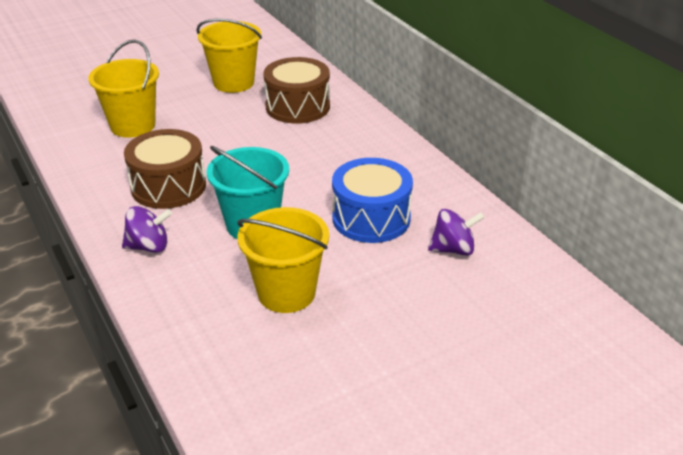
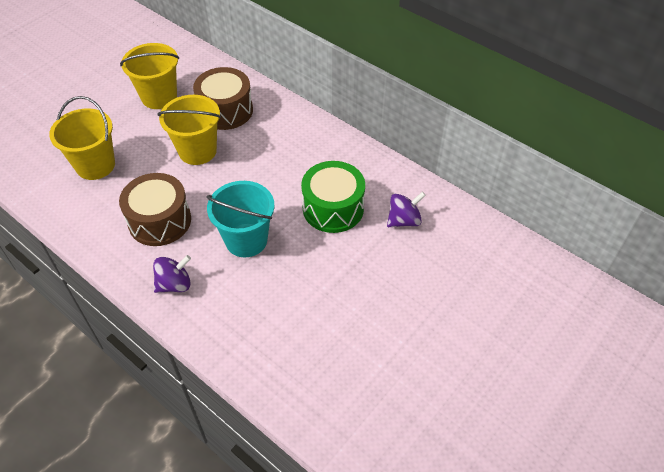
camera: 20 degrees left, 15 degrees up
yellow bucket [237,207,329,313] -> yellow bucket moved to [158,95,221,165]
blue drum [332,158,413,243] -> green drum [301,161,365,233]

